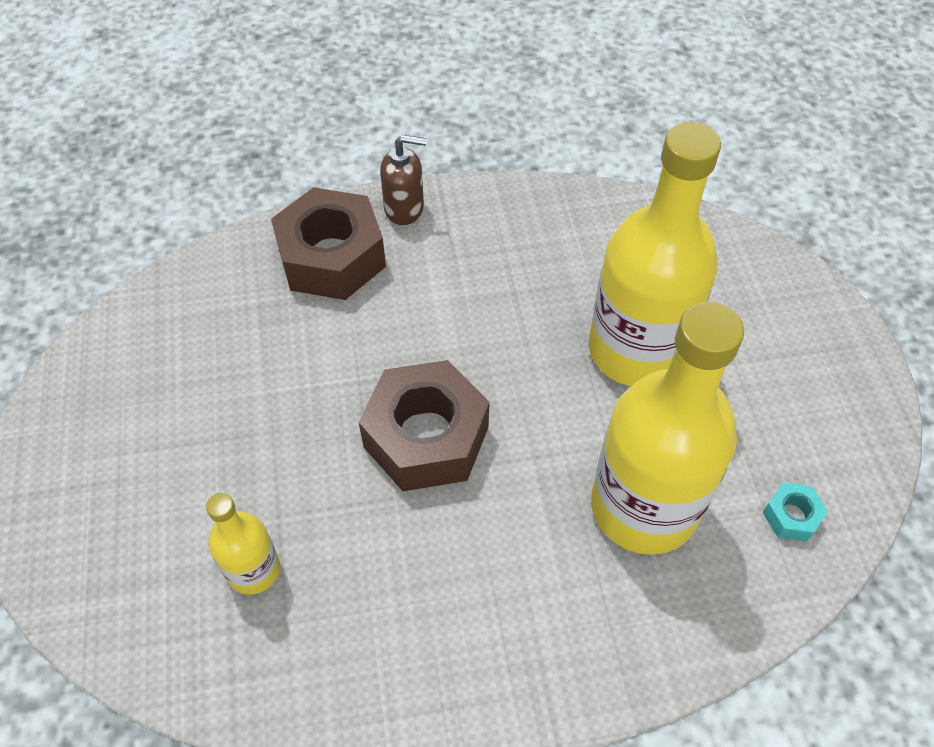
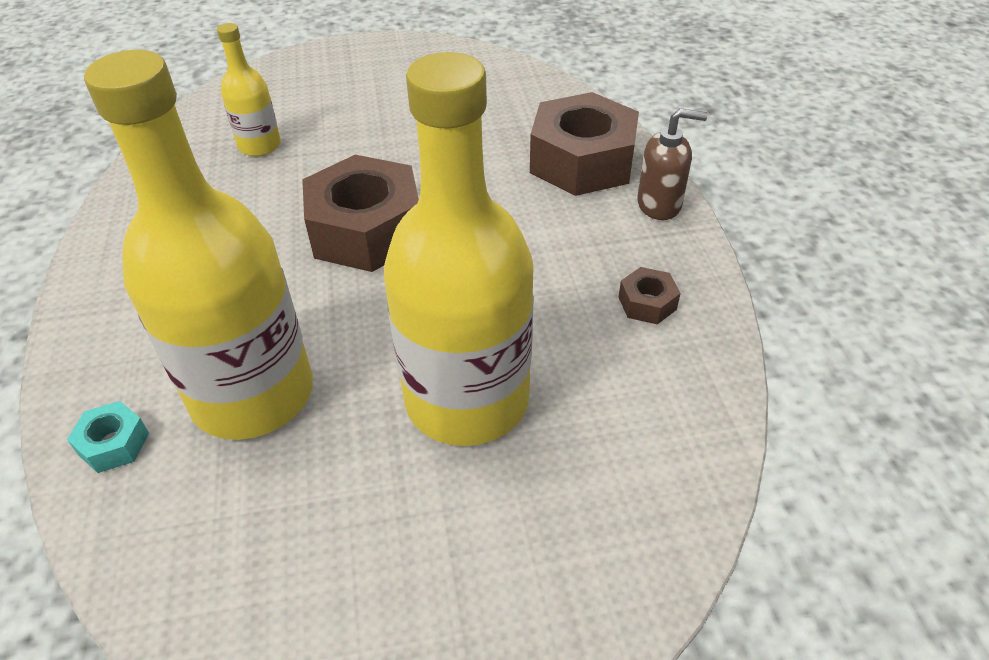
camera: 90 degrees right, 10 degrees down
brown soap dispenser [380,135,427,225] -> brown soap dispenser turned 90 degrees counterclockwise [637,108,708,220]
turquoise nut [763,482,828,542] -> turquoise nut moved to [67,401,149,473]
none -> brown nut [619,267,681,324]

